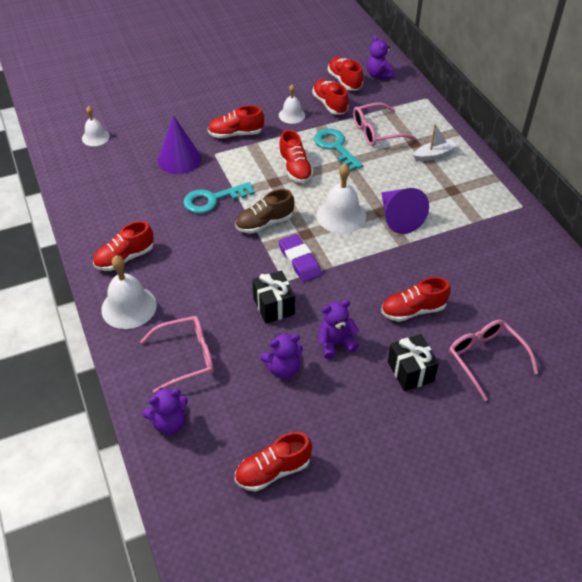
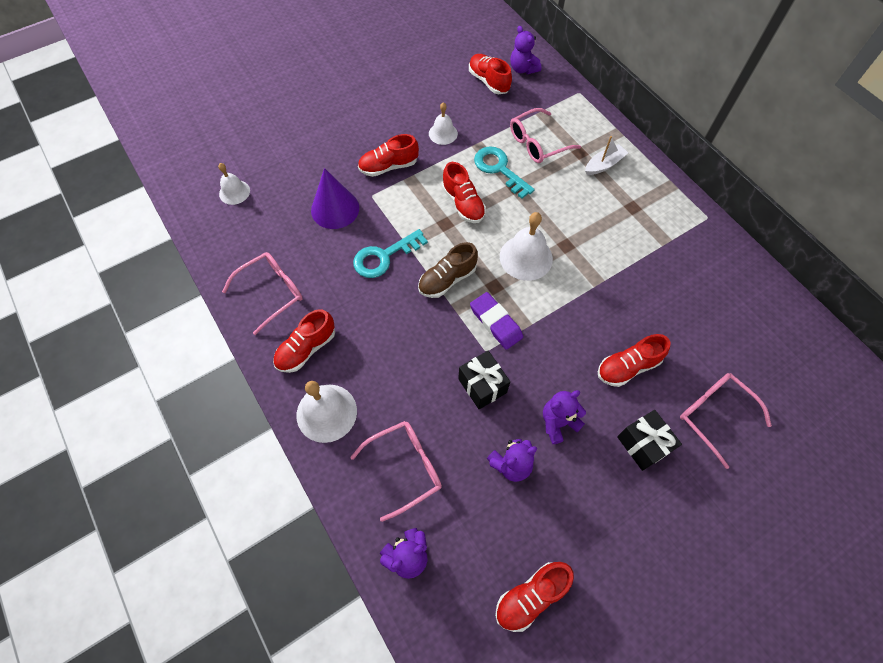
camera: 10 degrees left, 15 degrees up
red shoe [312,79,349,114] -> none
purple cone [381,188,429,234] -> none
none -> pink glasses [222,252,303,335]

